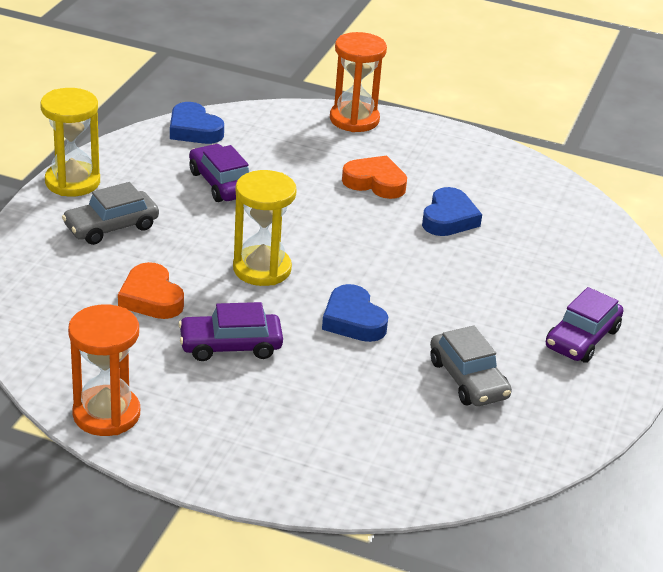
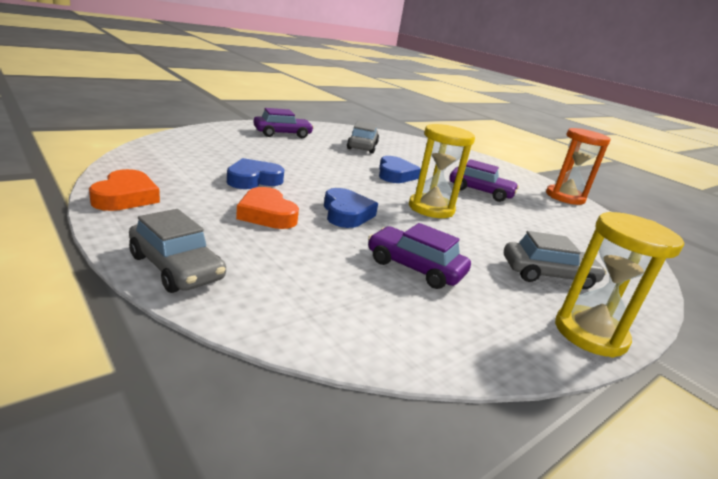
camera: 150 degrees left, 10 degrees down
orange heart [118,262,184,319] -> orange heart moved to [89,169,160,211]
blue heart [170,102,224,144] -> blue heart moved to [324,188,378,228]
purple car [189,144,249,202] -> purple car turned 120 degrees clockwise [368,223,471,289]
orange hourglass [330,32,387,132] -> grey car [129,209,226,293]

